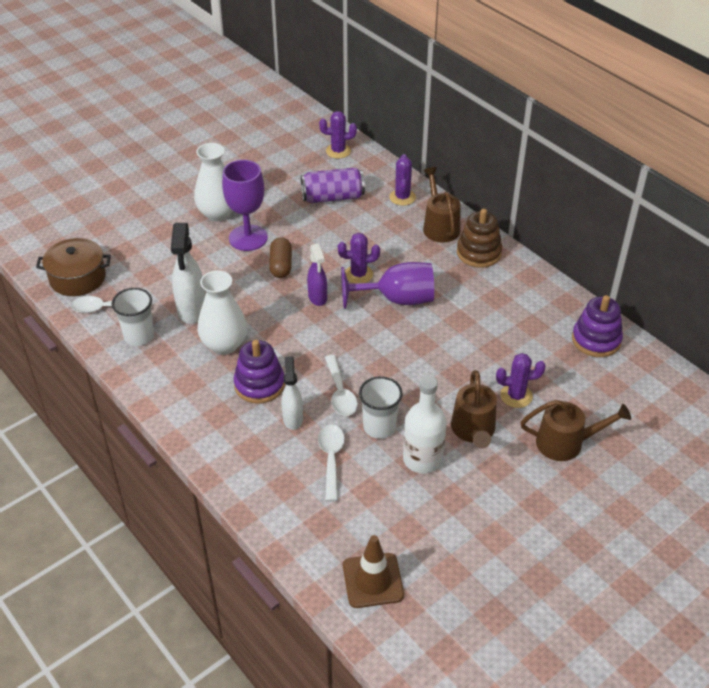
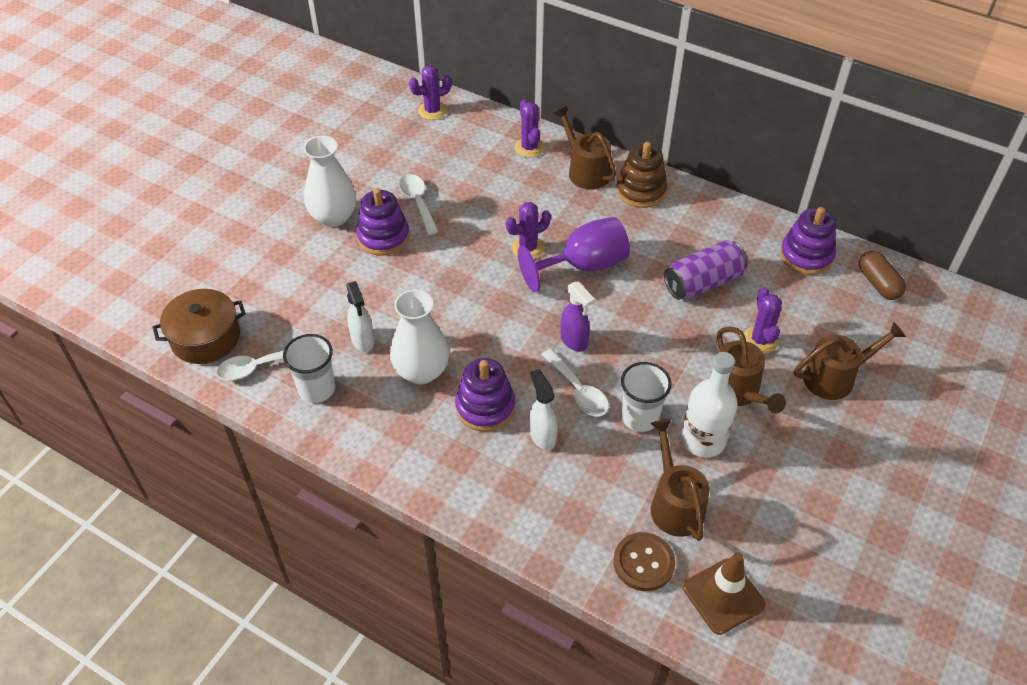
camera: 20 degrees left, 5 degrees up
white spray bottle [171,223,205,324] -> white spray bottle [346,281,374,352], size x0.63
purple goblet [222,160,268,251] -> purple stacking toy [356,188,410,256]
brown capsule [269,237,292,278] -> brown capsule moved to [859,251,906,300]
purple can [301,167,365,203] -> purple can moved to [664,240,748,300]
purple spray bottle [307,243,327,306] -> purple spray bottle moved to [561,282,595,352]
white spoon [318,424,345,501] -> white spoon moved to [399,174,439,235]
purple cactus [496,353,546,408] -> purple cactus turned 75 degrees counterclockwise [744,287,782,354]
none -> brown button [613,532,675,591]
none -> brown watering can [651,419,710,541]

